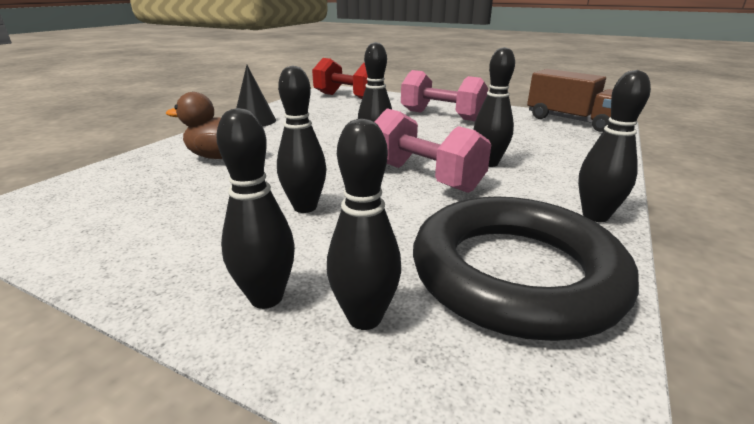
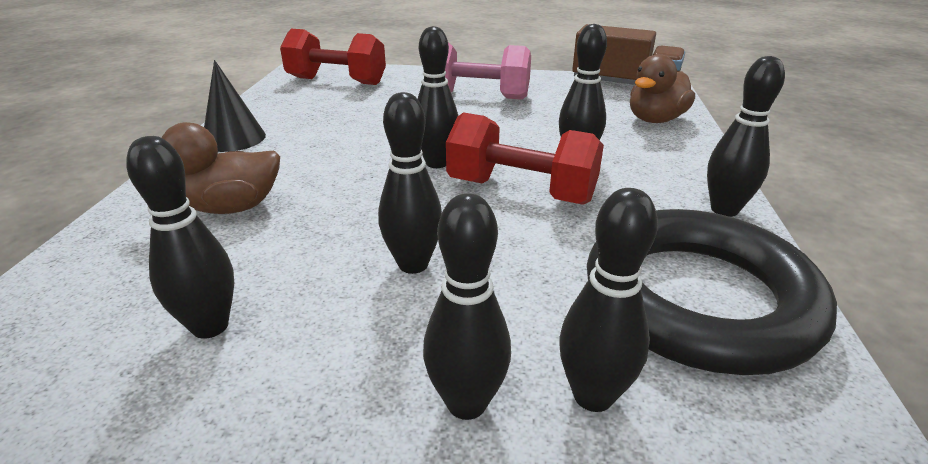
camera: 20 degrees left, 5 degrees up
pink dumbbell [375,108,491,193] -> red dumbbell [446,112,604,205]
none -> black bowling pin [126,136,234,339]
none -> brown duck [630,54,695,123]

